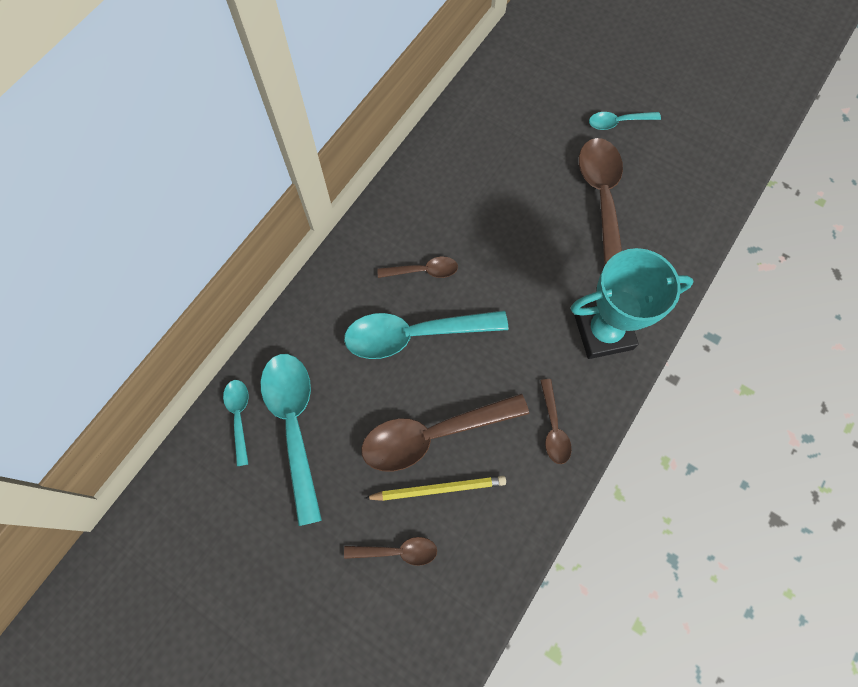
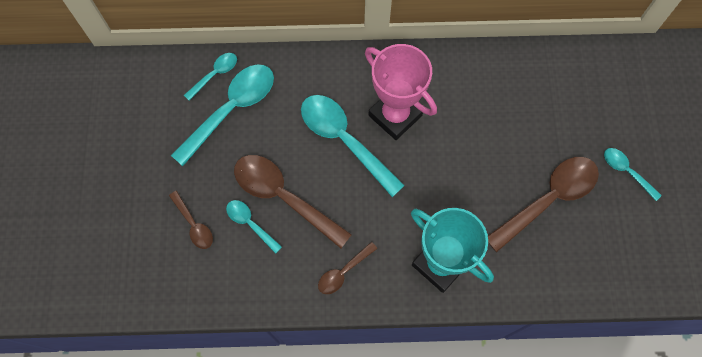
camera: 55 degrees right, 0 degrees up
yellow pencil [364,476,506,501] -> turquoise spoon [226,200,282,254]
brown spoon [377,257,458,278] -> pink trophy [365,44,437,140]

